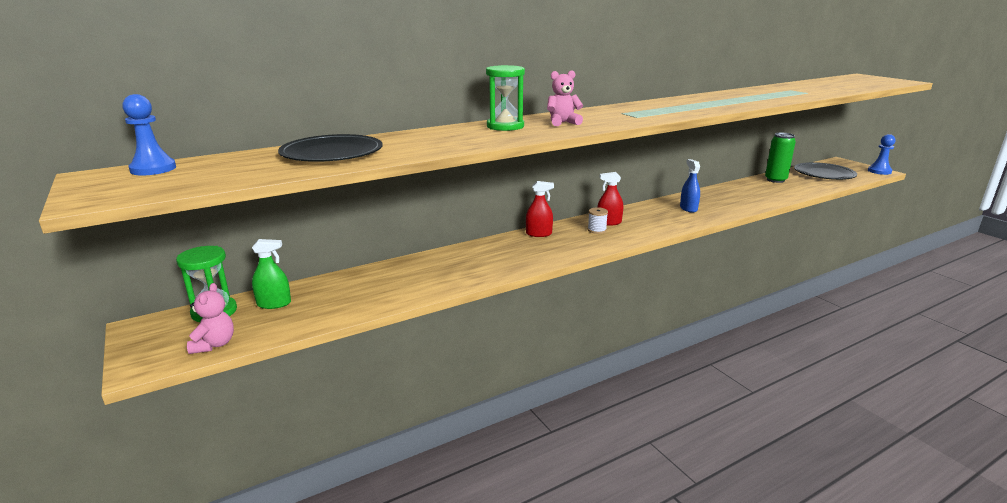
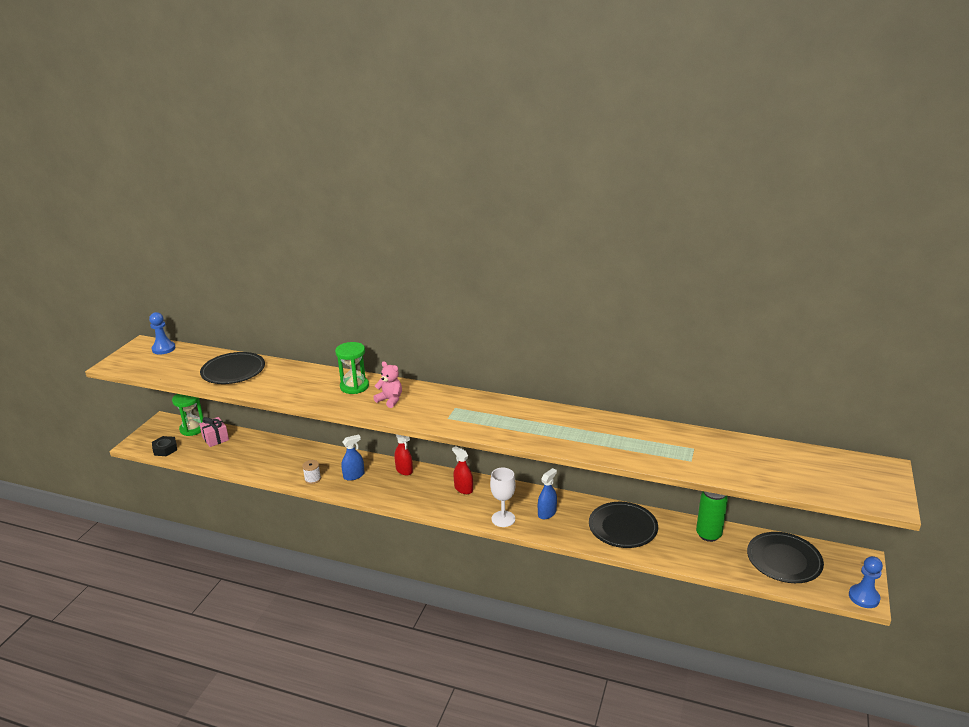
camera: 50 degrees right, 5 degrees up
pink teddy bear [187,283,234,354] -> black nut [152,436,177,456]
green spray bottle [252,239,291,309] -> pink gift [199,417,229,447]
white spool [588,207,608,234] -> white spool moved to [302,460,321,484]
none -> blue spray bottle [341,435,364,481]
none -> white goblet [490,468,516,527]
none -> black plate [589,502,658,548]

